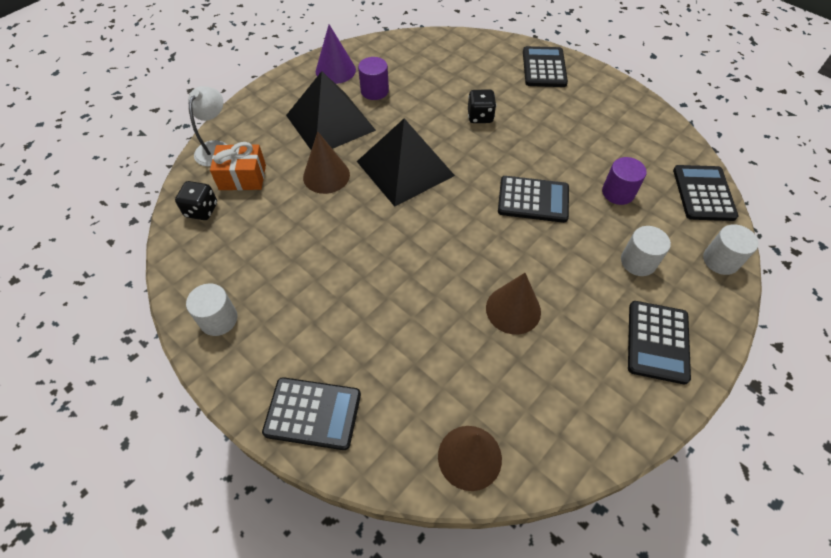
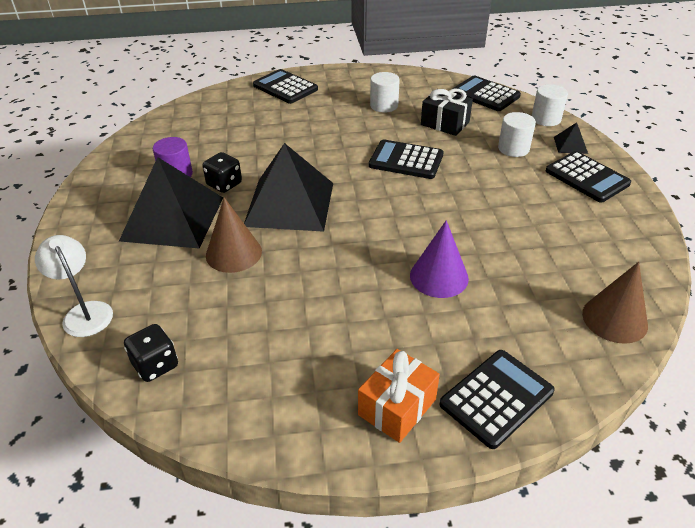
camera: 50 degrees left, 15 degrees down
white cylinder [186,283,237,336] -> white cylinder moved to [370,72,400,112]
orange gift [210,142,266,190] -> orange gift moved to [358,349,440,443]
purple cone [316,24,356,84] -> purple cone moved to [410,220,469,298]
black dice [468,90,496,123] -> black dice moved to [203,152,242,193]
brown cone [486,273,541,335] -> none
black calculator [498,176,569,223] -> black calculator turned 120 degrees counterclockwise [369,139,444,179]
purple cylinder [602,157,647,205] -> black gift [421,89,473,136]
none -> black pyramid [554,122,588,154]

